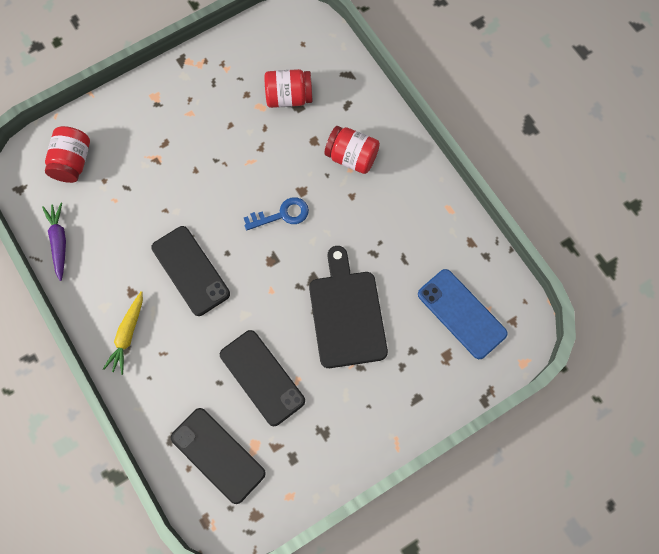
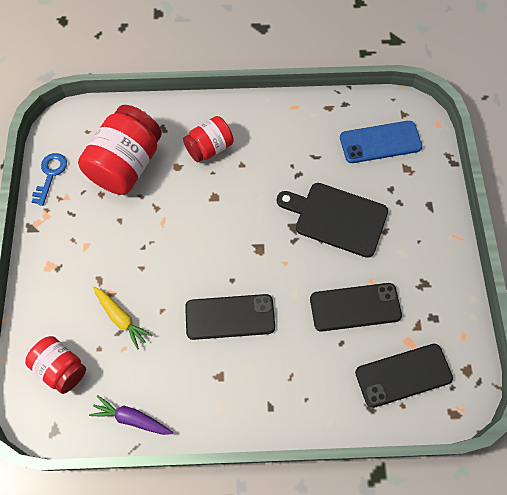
camera: 60 degrees left, 5 degrees down
yellow carrot [103,291,143,375] -> yellow carrot moved to [93,287,153,350]
blue key [244,197,309,230] -> blue key moved to [32,153,67,206]
red jar [264,69,312,108] -> red jar [78,105,162,195], size x1.71

